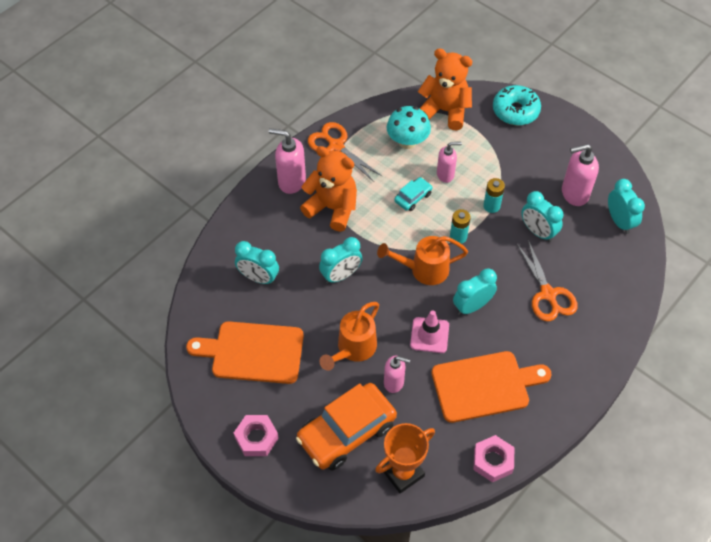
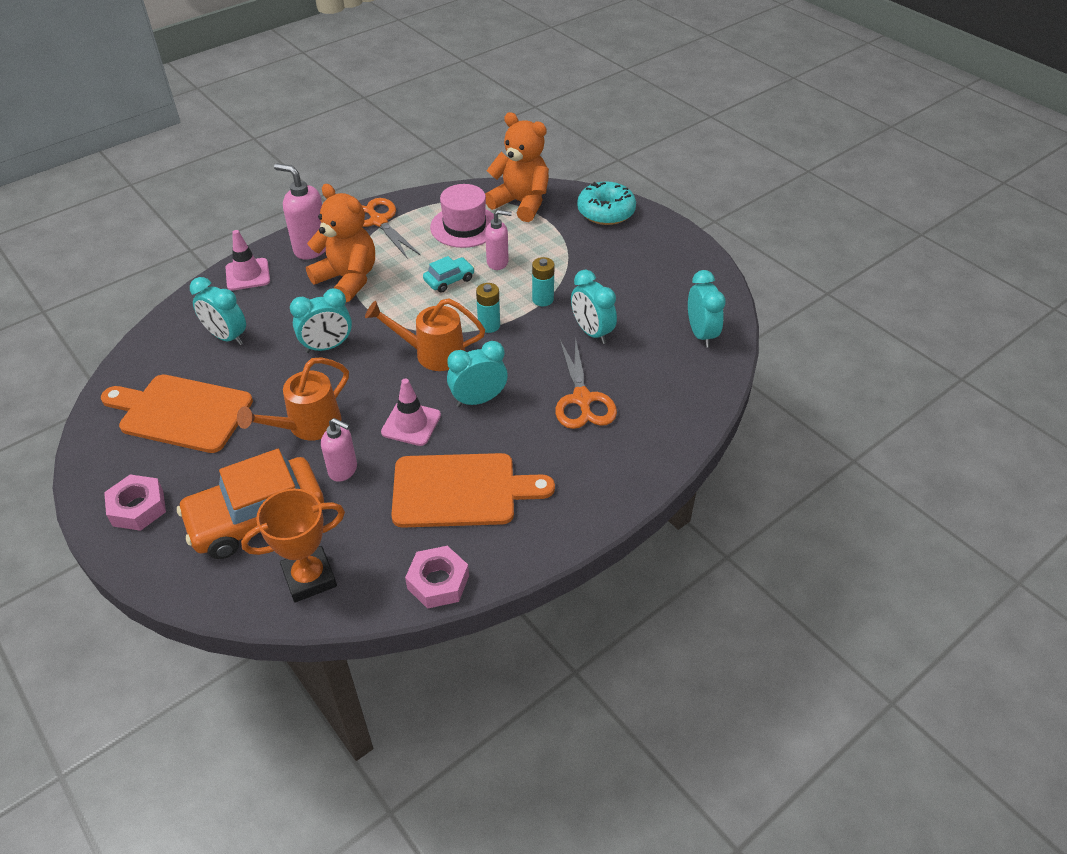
camera: 10 degrees right, 10 degrees down
turquoise mushroom [387,106,431,149] -> pink hat [430,184,494,248]
pink soap dispenser [562,144,599,206] -> none
none -> pink traffic cone [225,230,270,291]

